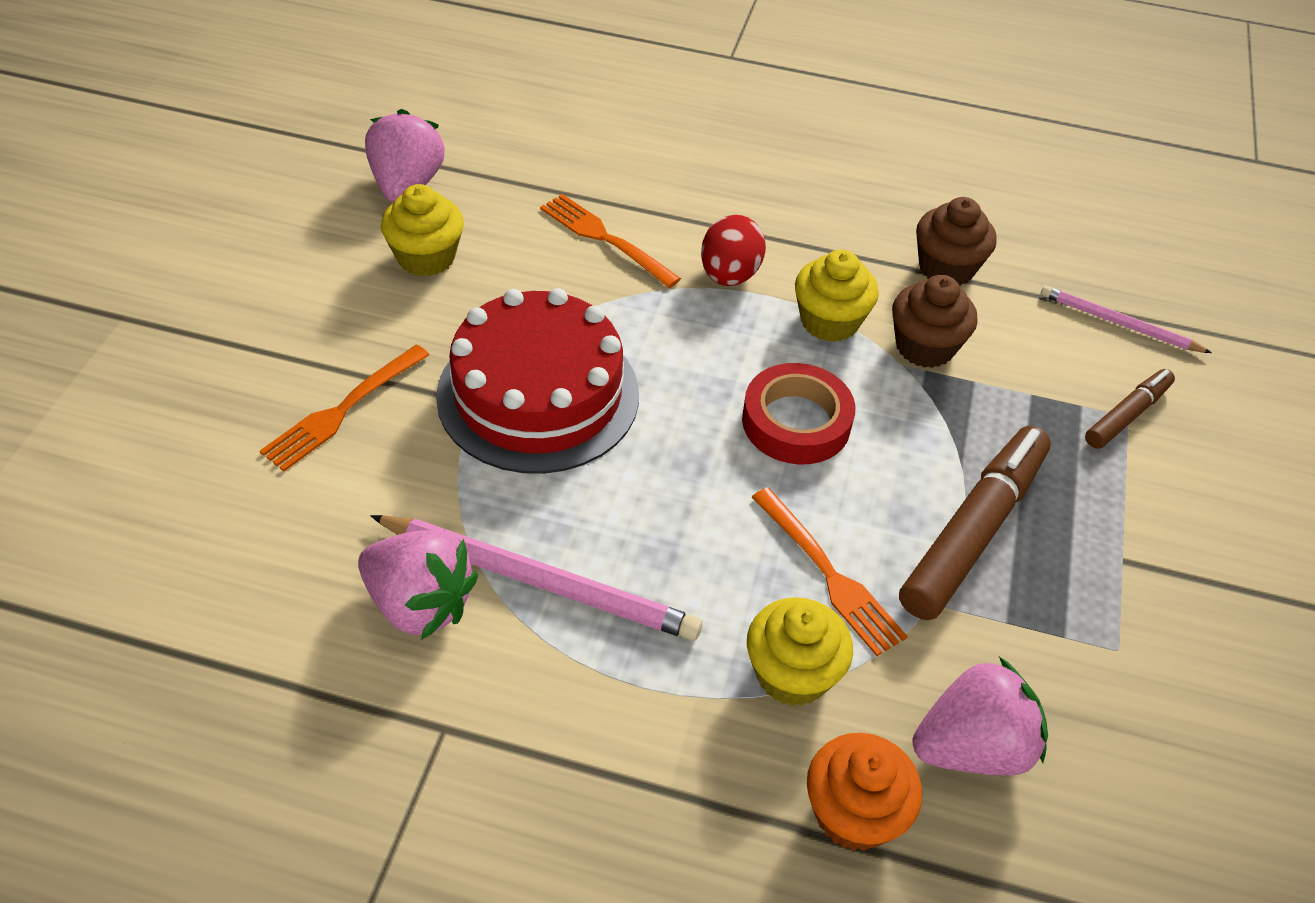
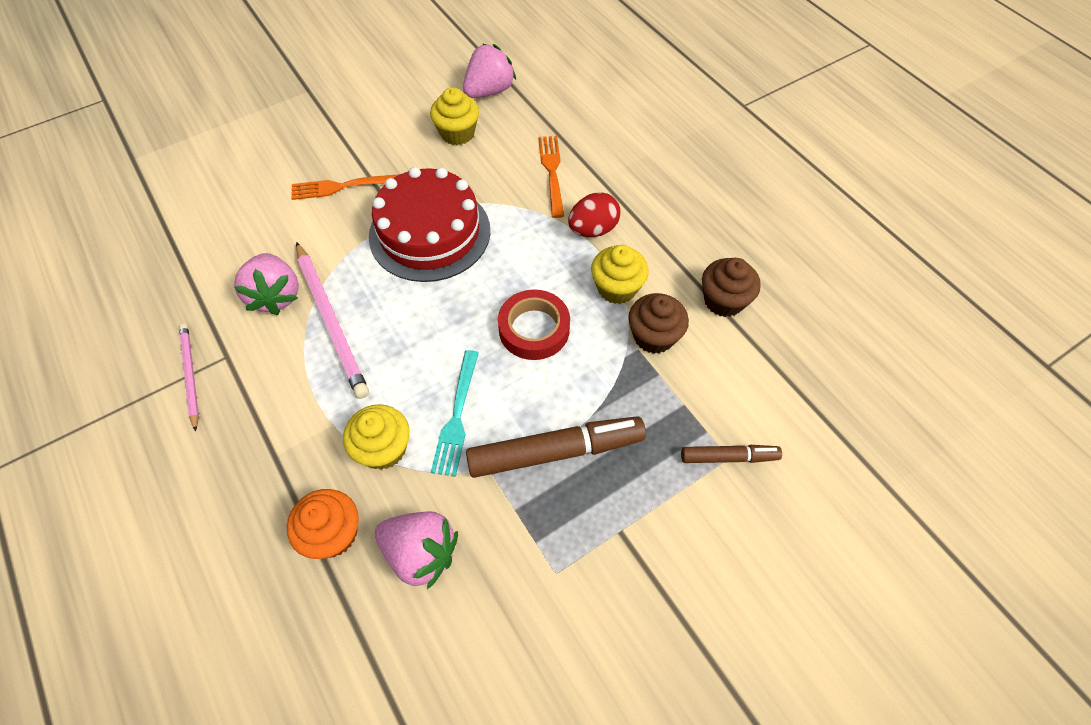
camera: 45 degrees right, 10 degrees up
orange fork [752,488,908,656] -> turquoise fork [431,350,479,477]
pink pencil [1041,285,1212,353] -> pink pencil moved to [179,324,199,432]

